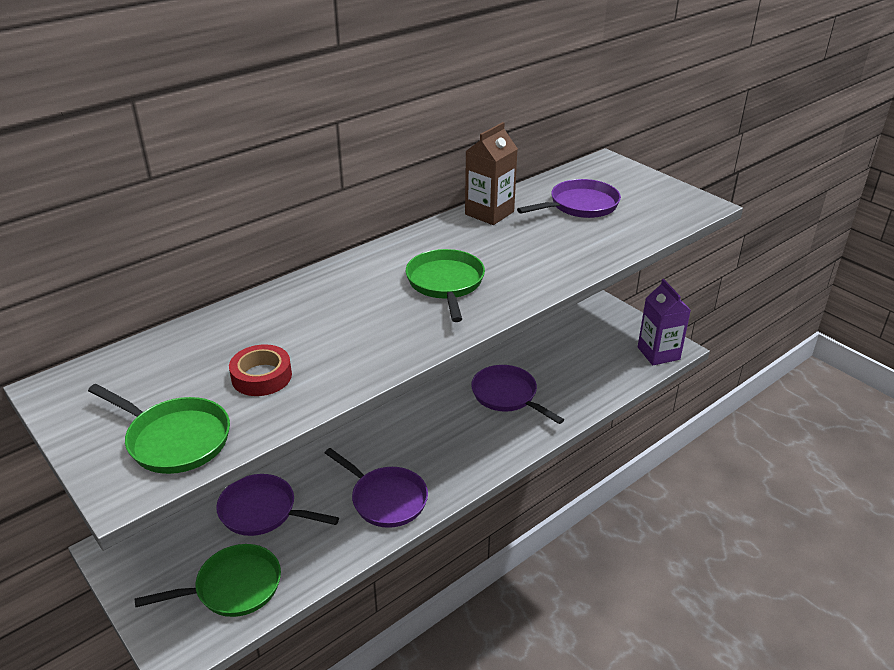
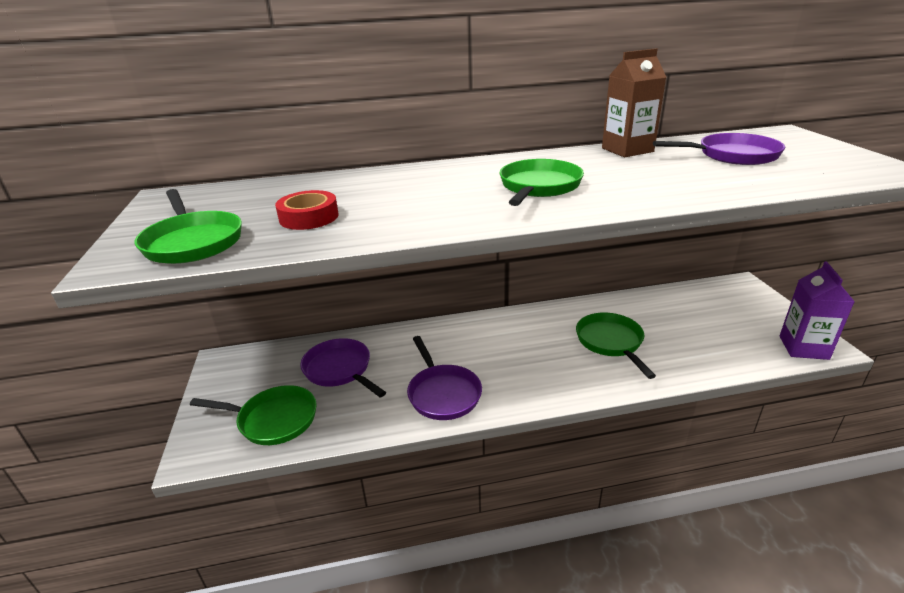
camera: 30 degrees right, 5 degrees down
purple pan [471,365,564,424] -> green pan [576,313,656,379]

